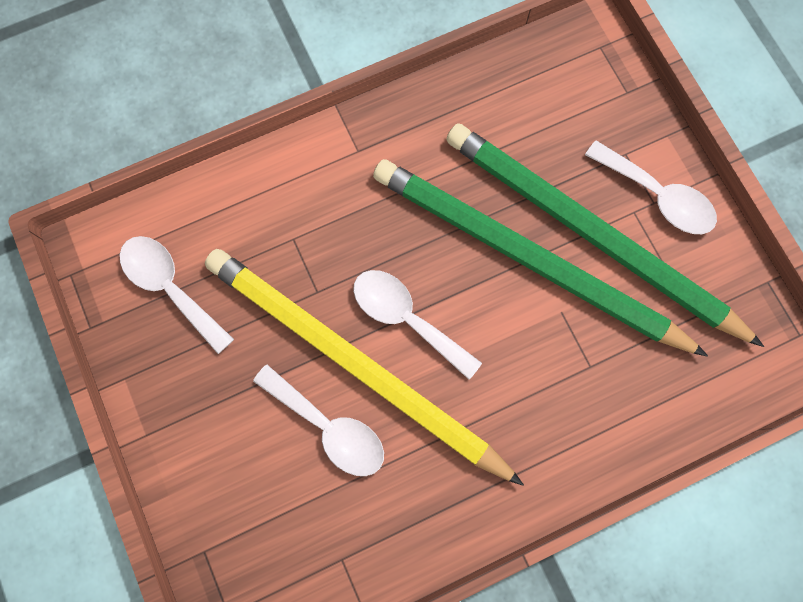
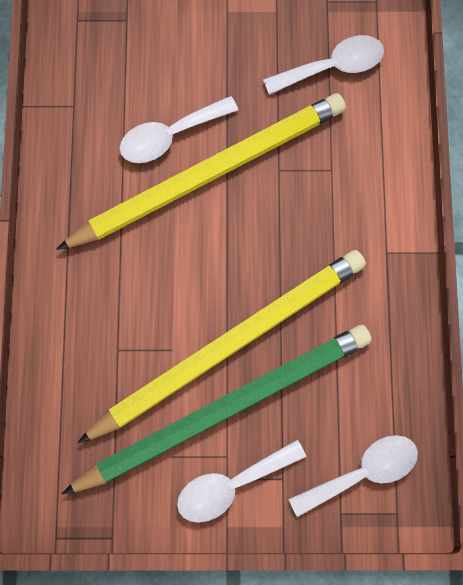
camera: 115 degrees right, 0 degrees up
white spoon [353,270,482,379] -> white spoon moved to [288,435,418,517]
green pencil [373,159,708,357] -> yellow pencil [77,250,366,443]

